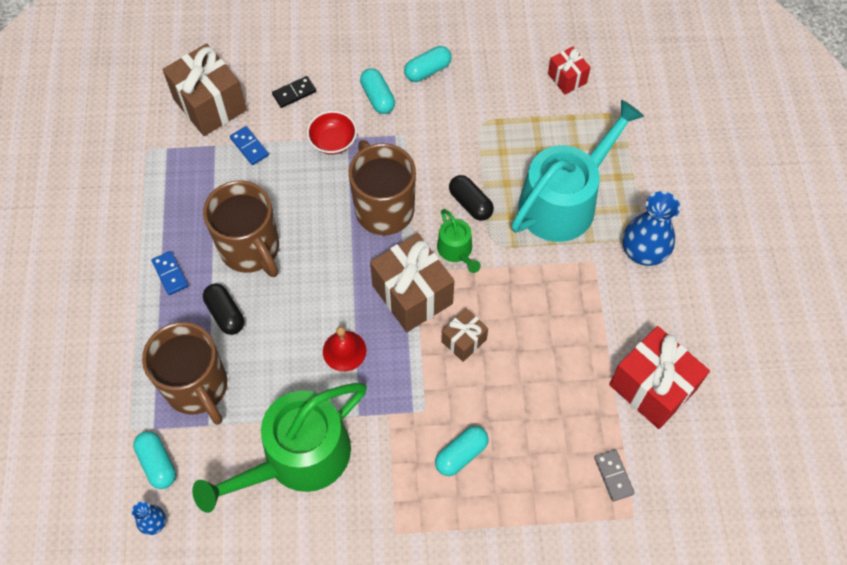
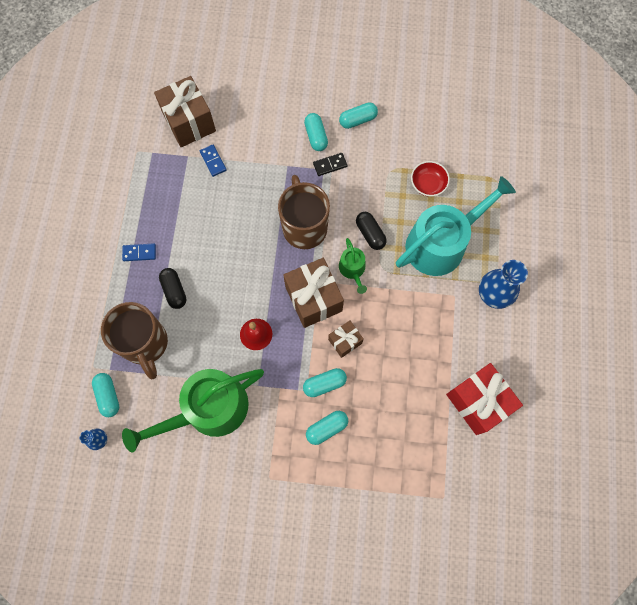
camera: 10 degrees right, 10 degrees up
blue domino [151,251,188,295] -> blue domino turned 75 degrees counterclockwise [122,243,156,261]
brown mug [203,180,279,277] -> none
black domino [272,76,316,108] -> black domino moved to [313,153,347,176]
red bowl [307,111,357,154] -> red bowl moved to [411,161,450,197]
red gift [548,47,591,95] -> none
grey domino [594,449,635,501] -> none
none -> turquoise capsule [303,368,347,397]

